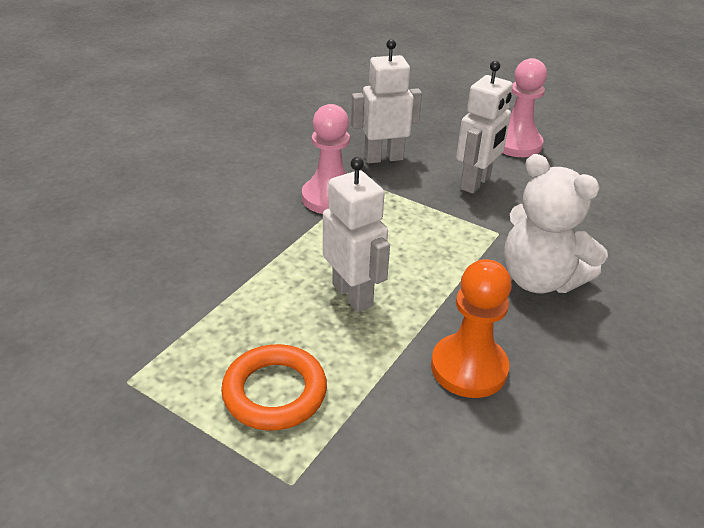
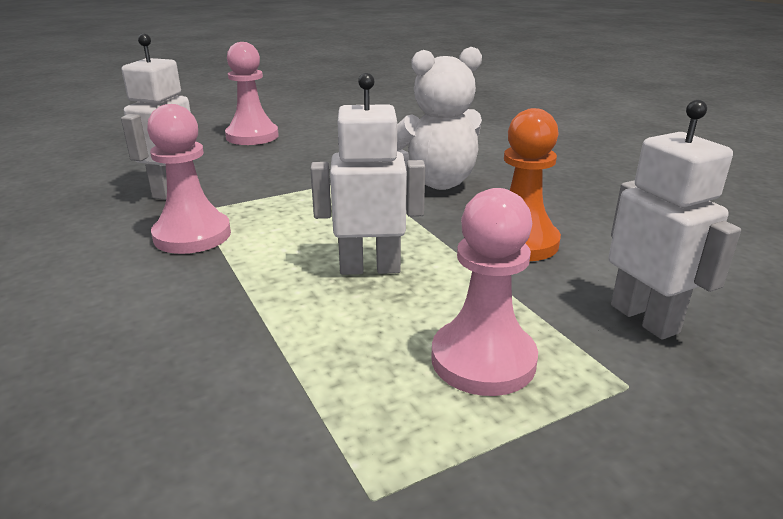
camera: 60 degrees left, 10 degrees down
orange ring [221,344,327,431] -> pink pawn [431,188,538,396]
white robot [456,61,513,194] -> white robot moved to [608,100,741,340]

